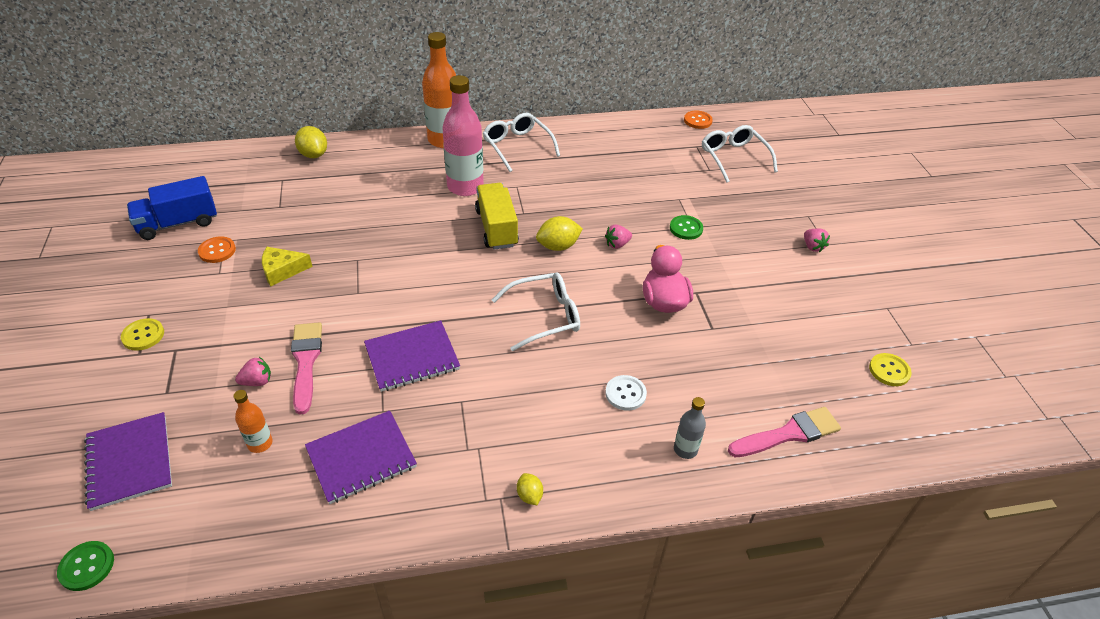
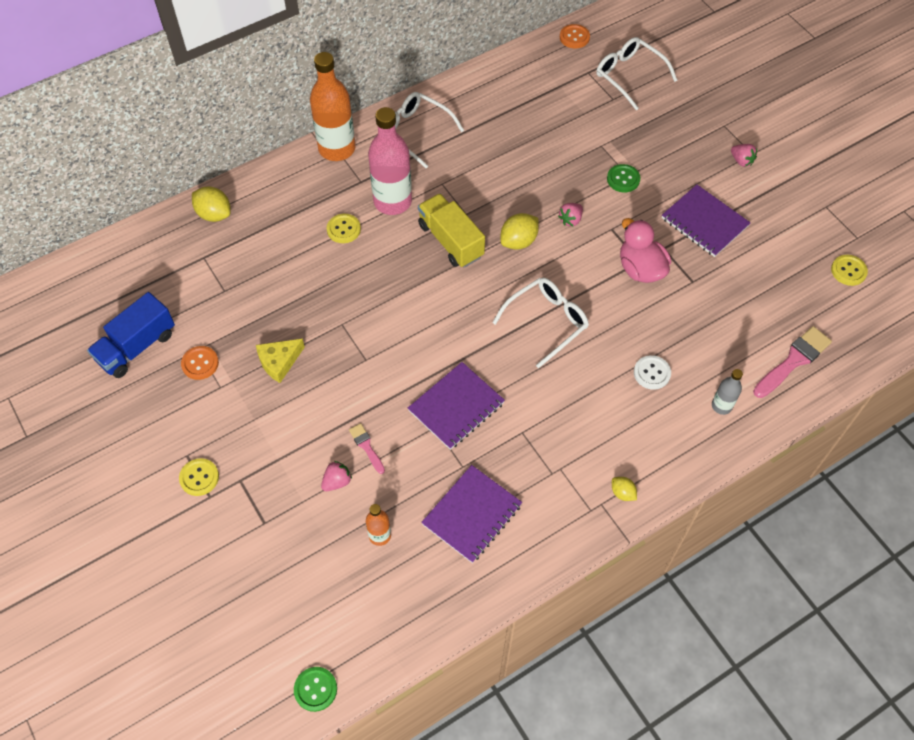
camera: 20 degrees left, 15 degrees up
purple notebook [84,412,172,511] -> purple notebook moved to [662,184,750,257]
pink brush [291,322,322,415] -> pink brush [349,423,385,474], size x0.55
none -> yellow button [327,214,361,243]

